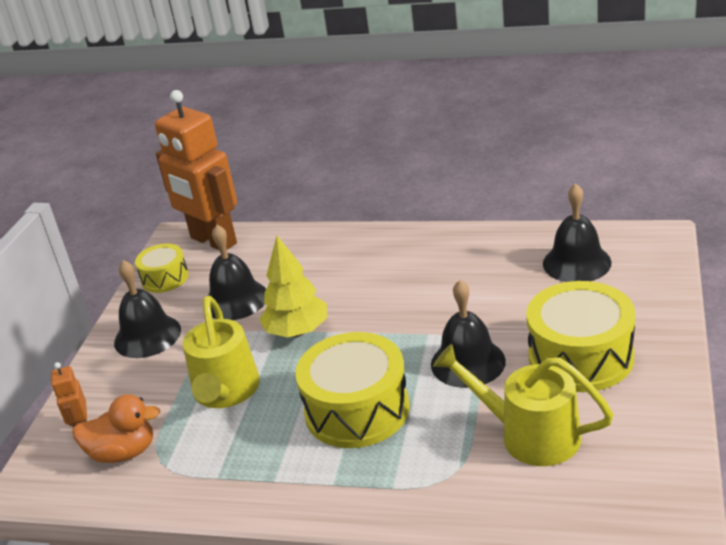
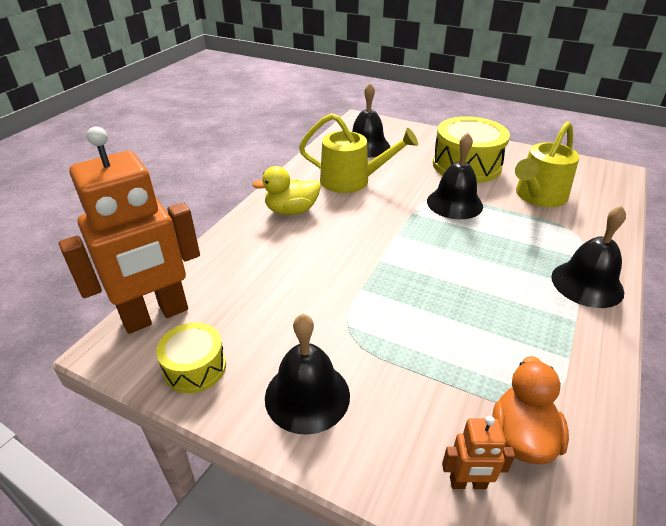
camera: 80 degrees left, 5 degrees up
yellow watering can [183,296,260,408] -> yellow watering can moved to [299,113,418,193]
black bell [208,225,266,320] -> black bell moved to [551,206,626,308]
yellow tree [259,236,327,338] -> none
yellow drum [295,332,410,448] -> none
none -> yellow duck [252,166,321,215]

